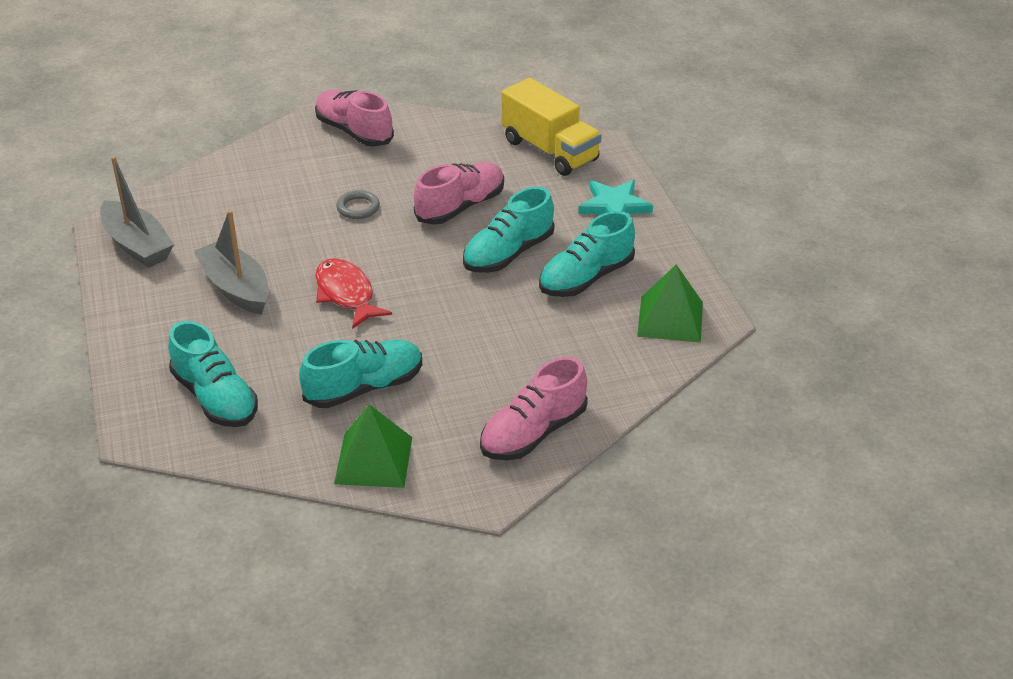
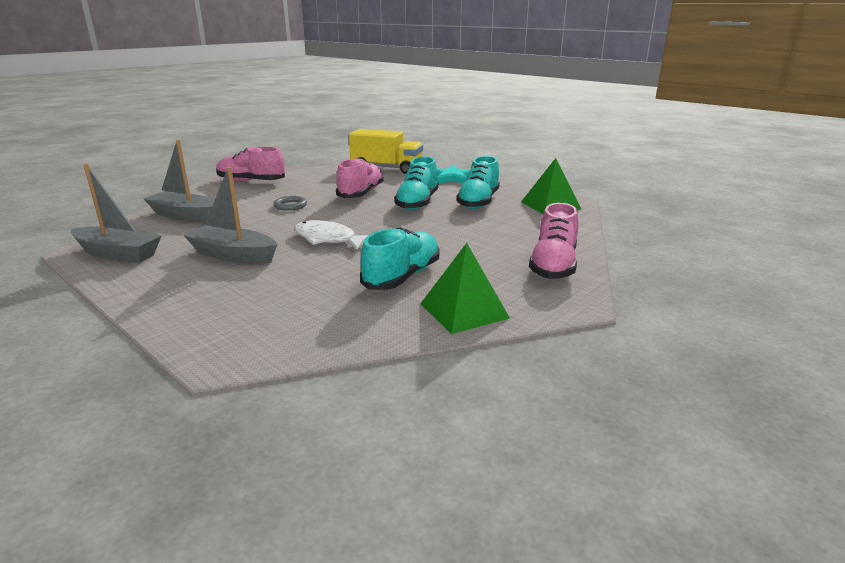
camera: 30 degrees left, 15 degrees down
turquoise shoe [168,321,258,427] -> none
red fish [316,258,392,329] -> white fish [295,220,369,250]
none -> grey boat [143,140,215,222]

